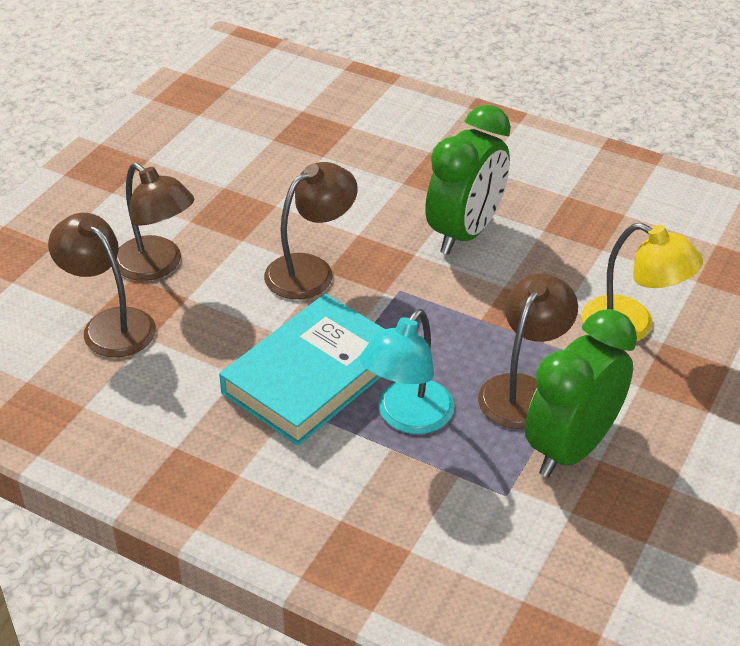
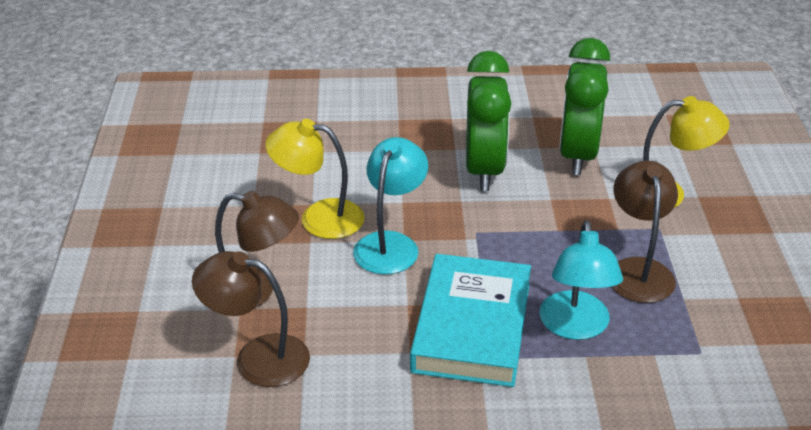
camera: 30 degrees left, 5 degrees down
brown lamp [264,162,358,299] -> turquoise lamp [353,137,428,274]
green clock [525,309,637,477] -> green clock moved to [559,38,610,175]
none -> yellow lamp [265,119,365,239]

